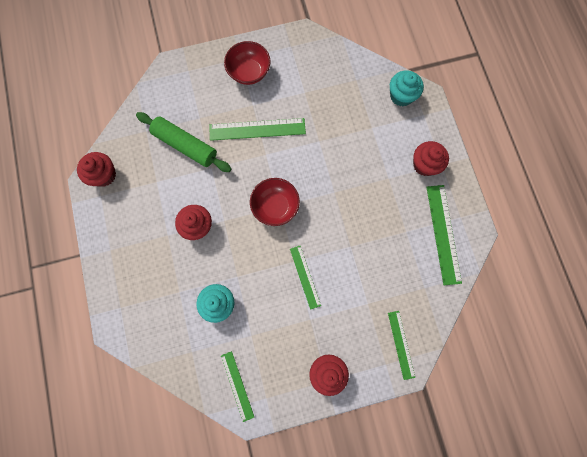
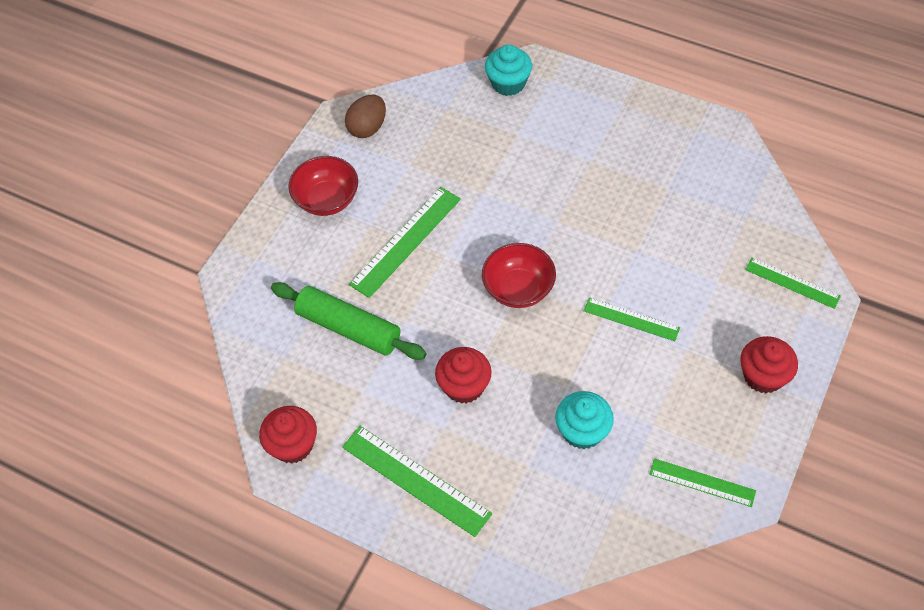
camera: 45 degrees left, 20 degrees down
green rolling pin [136,112,231,172] -> green rolling pin turned 45 degrees clockwise [271,282,426,360]
red cupcake [413,141,449,176] -> none
green ruler [427,185,462,285] -> green ruler moved to [342,426,492,537]
none -> brown egg [345,95,386,138]

